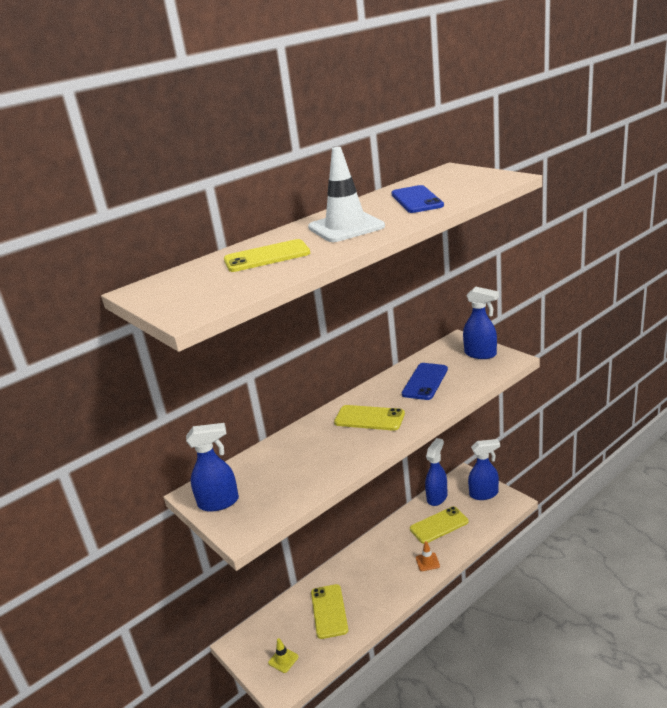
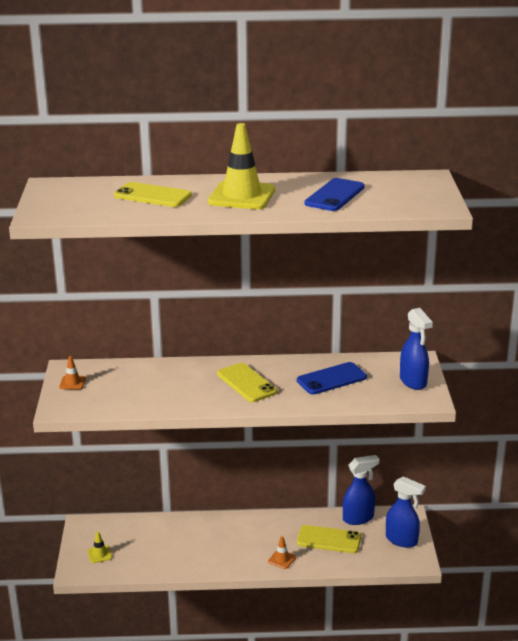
camera: 35 degrees right, 0 degrees up
blue spray bottle [186,423,239,512] -> orange traffic cone [59,356,86,390]
white traffic cone [308,147,385,242] -> yellow traffic cone [208,123,275,209]
yellow phone [311,584,348,639] -> none

